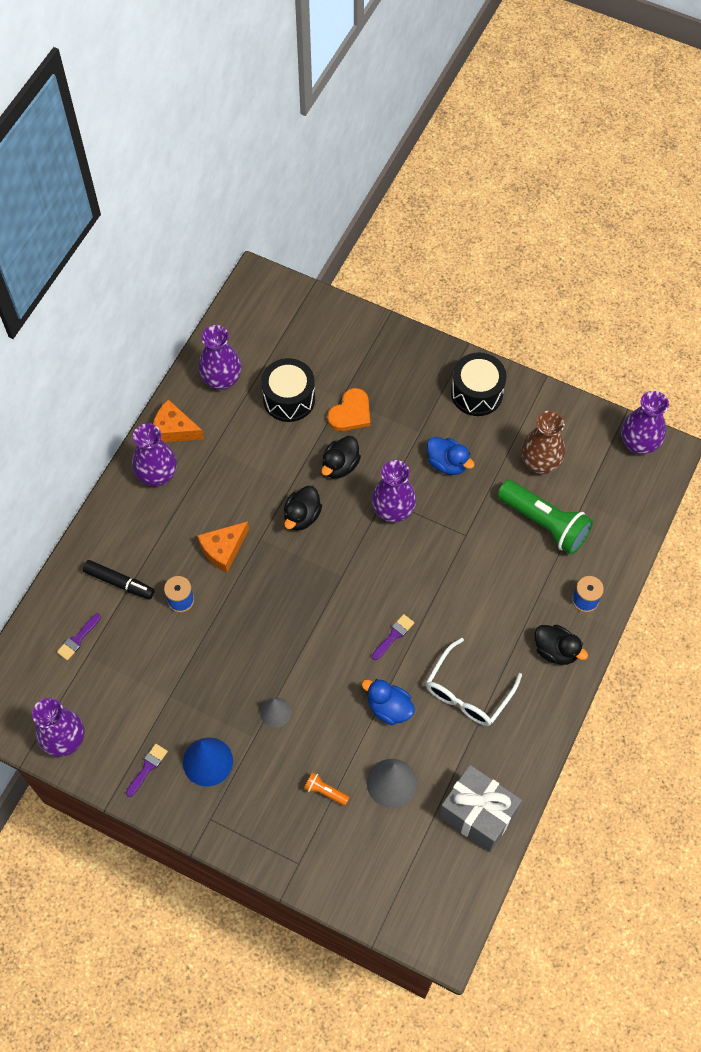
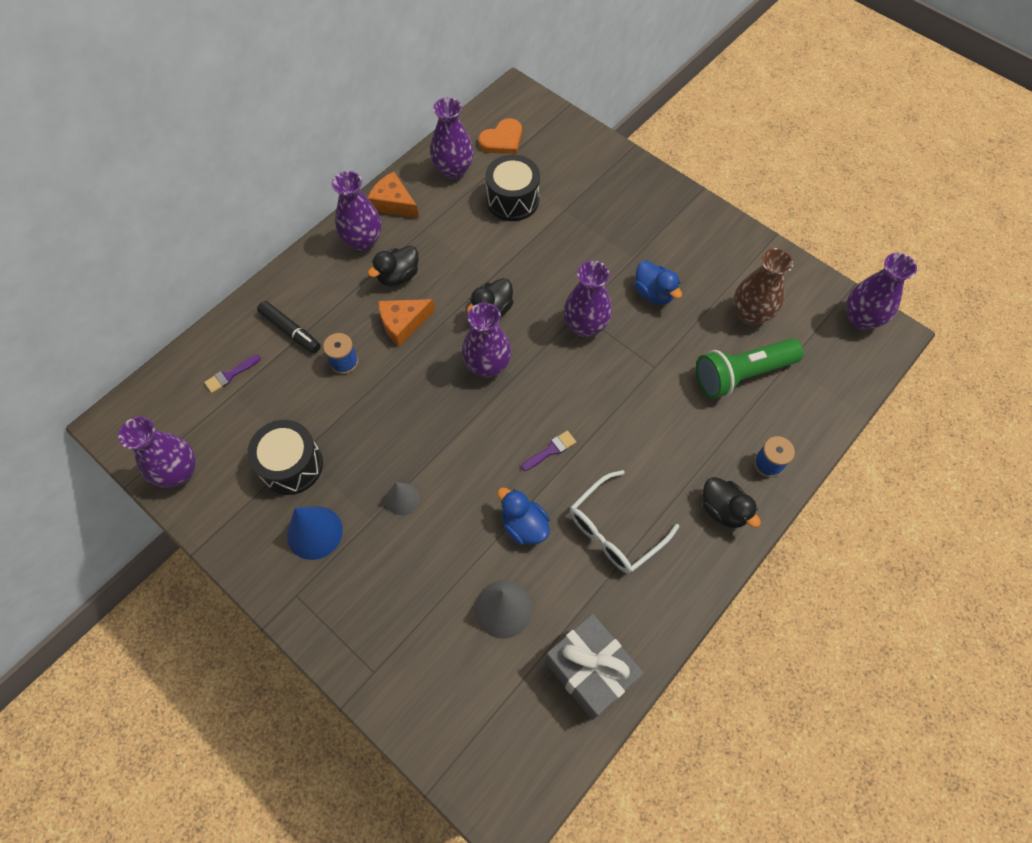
camera: 15 degrees right, 0 degrees up
purple brush [126,744,168,797] -> none
orange flashlight [304,772,349,806] -> none
black duck [321,436,361,479] -> black duck moved to [368,245,419,286]
orange heart [327,388,370,431] -> orange heart moved to [478,118,522,154]
black drum [451,352,507,416] -> black drum moved to [247,420,323,495]
green flashlight [497,480,593,555] -> green flashlight turned 105 degrees clockwise [696,339,804,399]
none -> purple vase [462,303,511,378]

